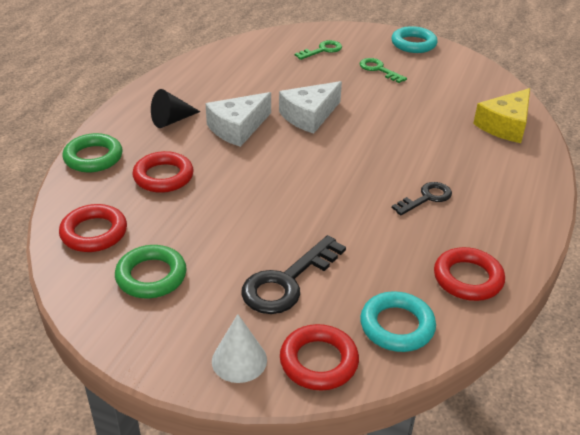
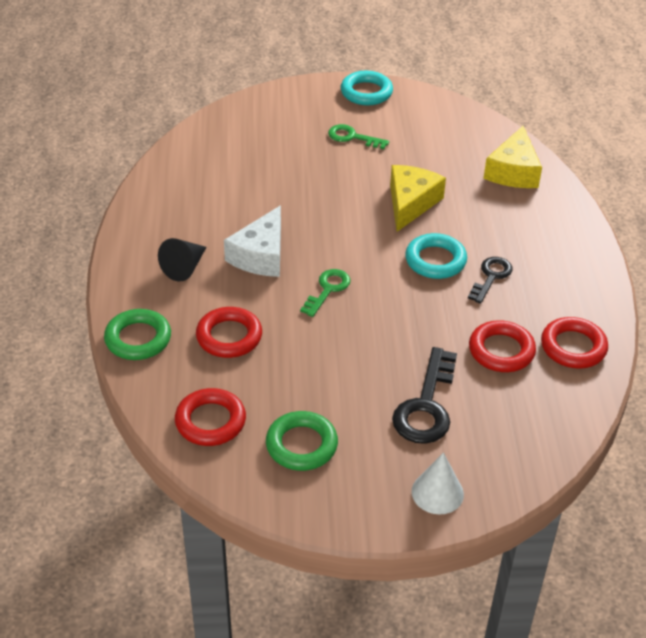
camera: 25 degrees left, 5 degrees up
white cheese [279,81,342,134] -> none
red ring [280,324,359,391] -> red ring moved to [469,320,536,372]
green key [295,40,342,60] -> green key moved to [300,269,351,317]
turquoise ring [360,291,436,352] -> turquoise ring moved to [405,233,467,279]
none -> yellow cheese [390,165,446,232]

